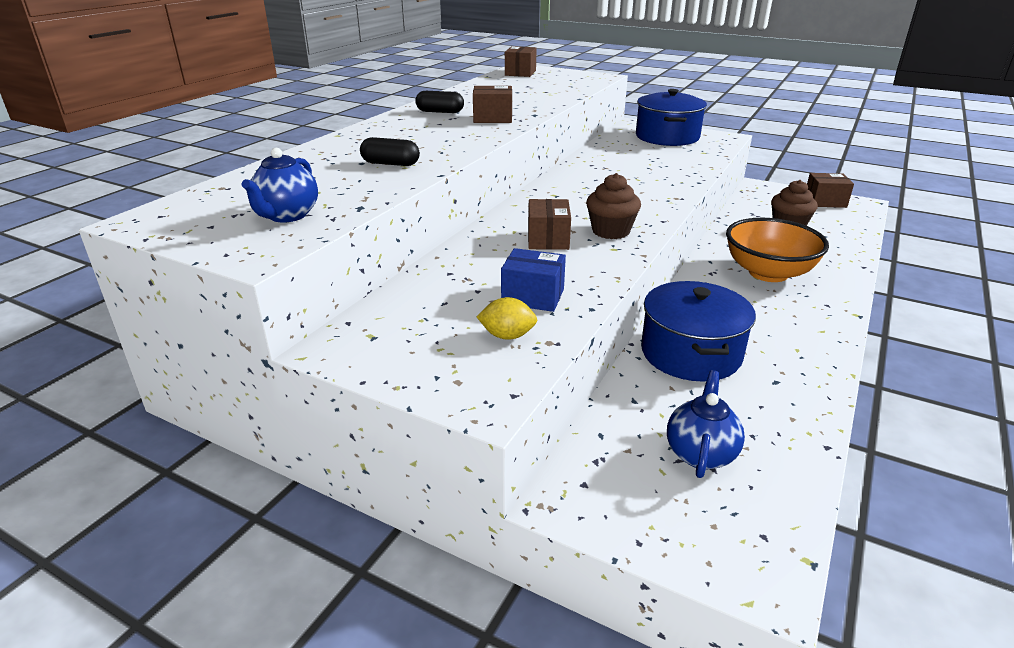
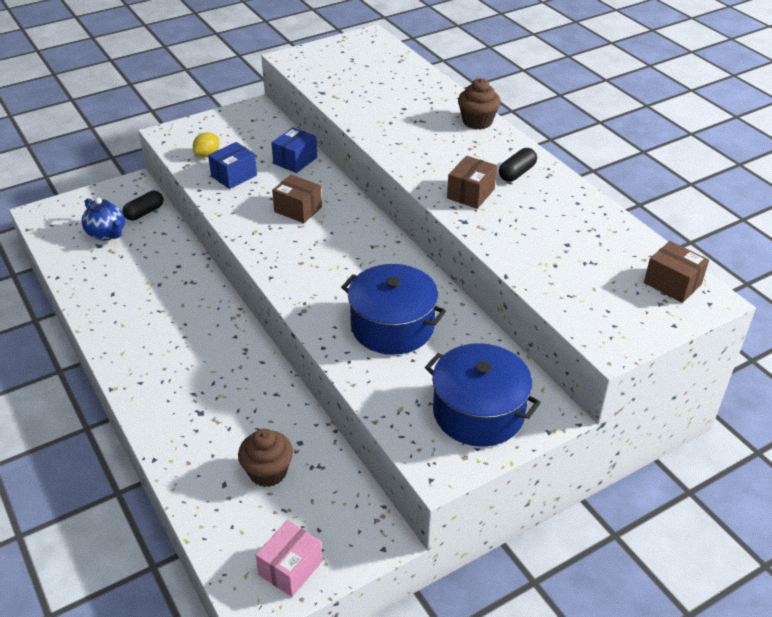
camera: 120 degrees right, 10 degrees up
blue teapot [242,148,318,223] -> none
black capsule [360,137,420,166] -> black capsule moved to [122,191,164,220]
brown cupcake [586,173,641,239] -> brown cupcake moved to [458,78,501,129]
blue pot [641,281,756,382] -> blue pot moved to [341,264,446,355]
orange bowl [726,218,829,282] -> none
brown box [807,173,854,208] -> pink box [255,520,323,597]
none -> blue box [271,127,317,173]

